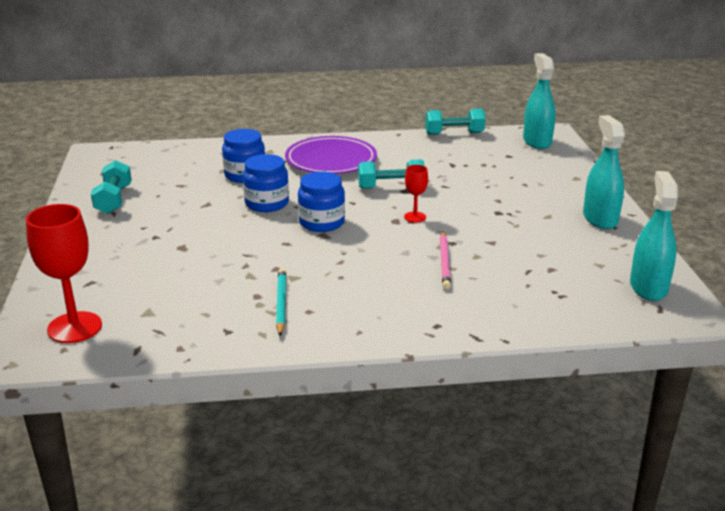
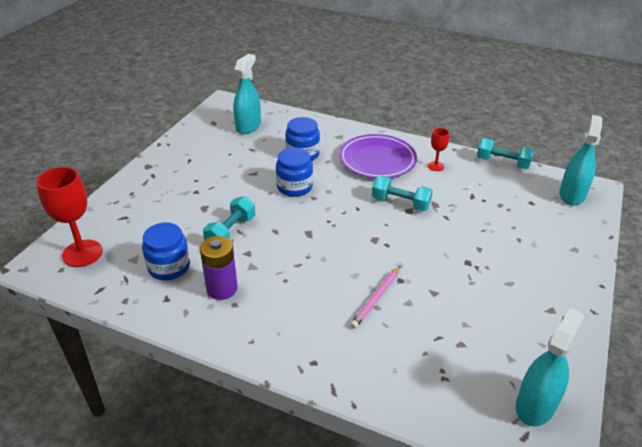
camera: 30 degrees right, 10 degrees up
turquoise dumbbell [91,160,132,214] -> turquoise dumbbell moved to [203,196,255,240]
turquoise pencil [276,268,286,336] -> purple battery [200,236,238,300]
blue jar [298,171,345,232] -> blue jar moved to [142,222,190,280]
red goblet [404,165,428,223] -> red goblet moved to [427,128,449,171]
turquoise spray bottle [583,115,625,229] -> turquoise spray bottle moved to [233,54,261,134]

